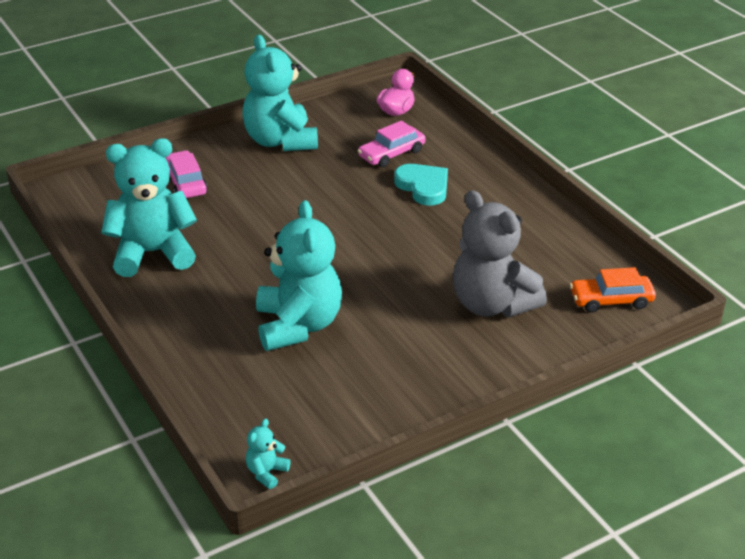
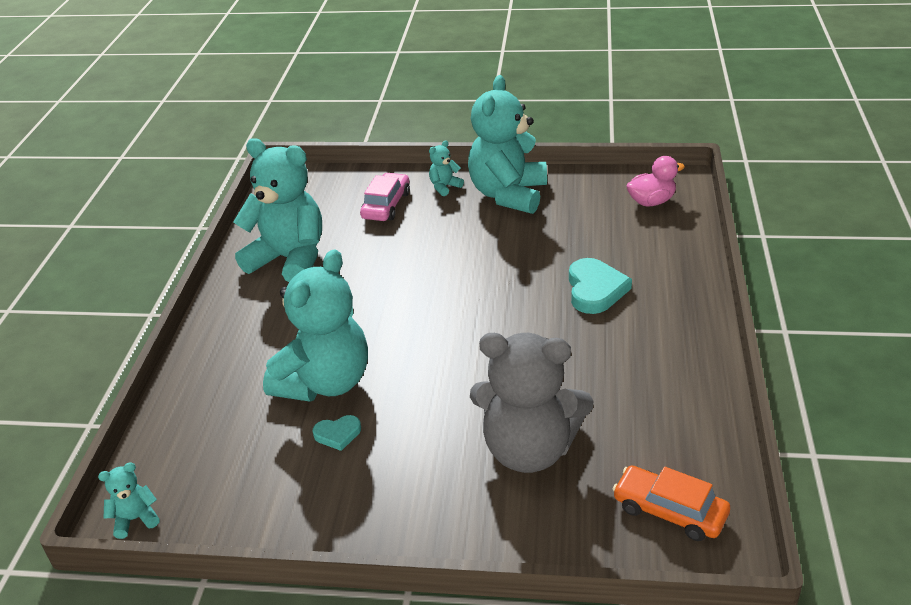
camera: 40 degrees right, 0 degrees up
pink car [358,121,426,167] -> none
grey teddy bear [453,190,547,317] -> grey teddy bear turned 75 degrees counterclockwise [470,333,593,473]
none -> turquoise heart [313,415,361,451]
none -> turquoise teddy bear [429,140,464,196]

